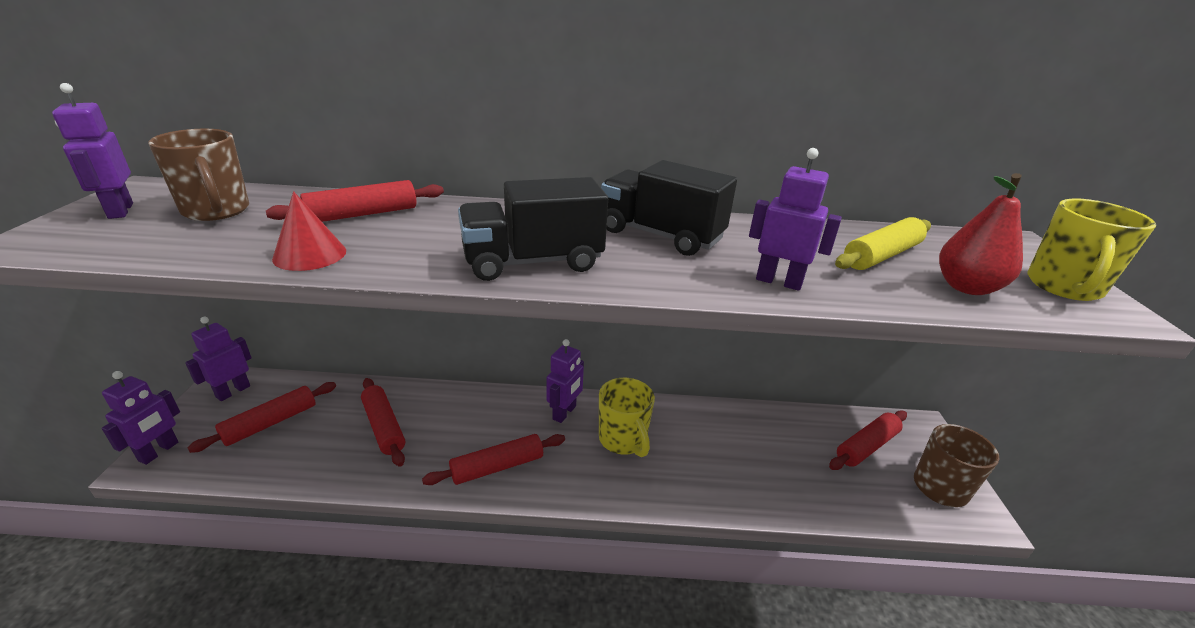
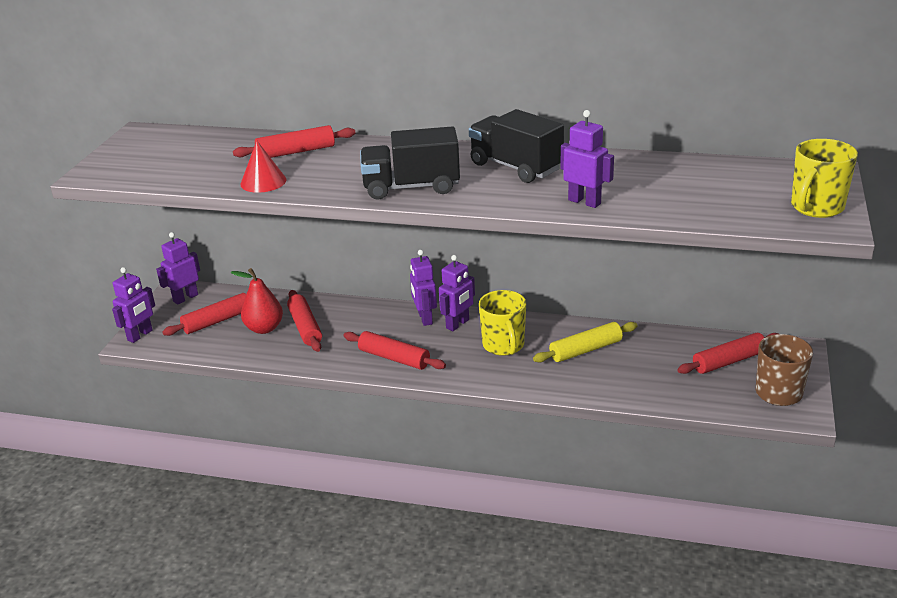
camera: 15 degrees right, 0 degrees up
purple robot [52,83,133,219] -> purple robot moved to [410,250,437,326]
brown mug [148,129,249,221] -> none
red rolling pin [422,434,565,485] -> red rolling pin turned 45 degrees clockwise [344,331,446,370]
yellow rolling pin [835,217,931,270] -> yellow rolling pin moved to [533,322,637,363]
red pear [939,173,1023,295] -> red pear moved to [231,268,283,334]

